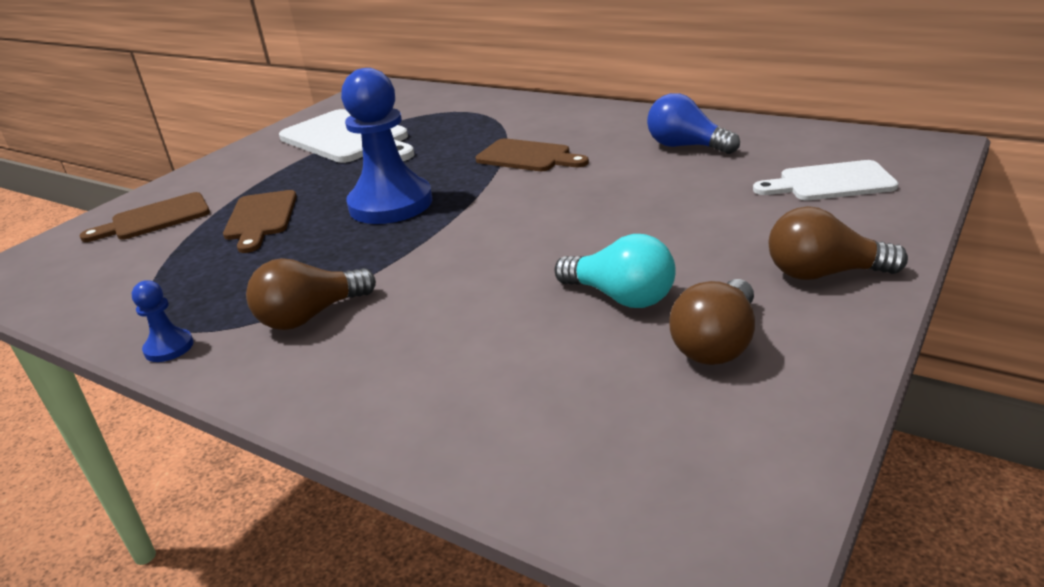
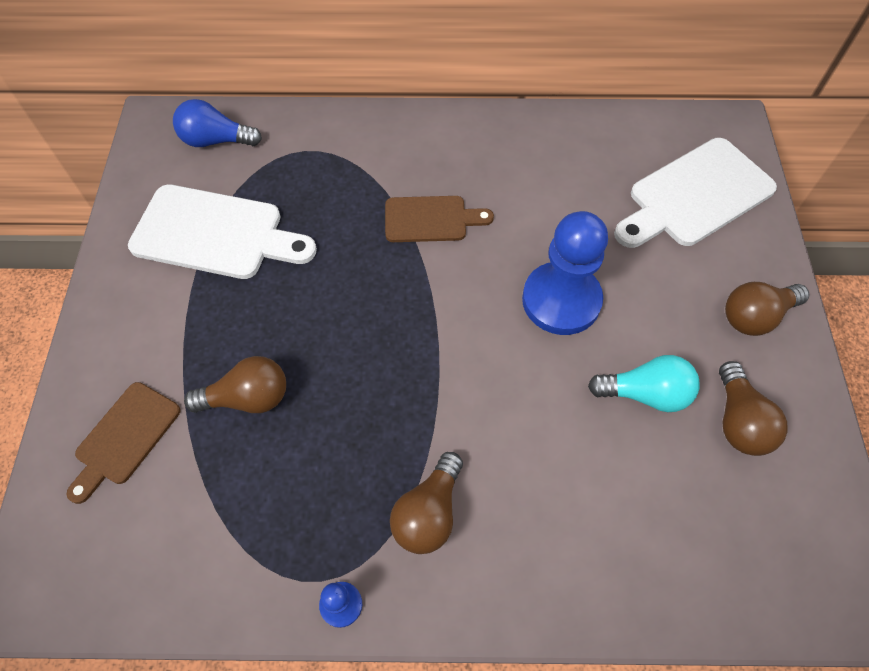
camera: 35 degrees left, 30 degrees up
brown cutting board [223,190,297,253] -> brown light bulb [184,356,286,413]
blue pawn [341,68,432,224] -> blue pawn moved to [522,211,608,335]
blue light bulb [647,93,740,154] -> blue light bulb moved to [173,99,262,147]
white cutting board [753,160,898,200] -> white cutting board [614,138,777,248], size x1.66

